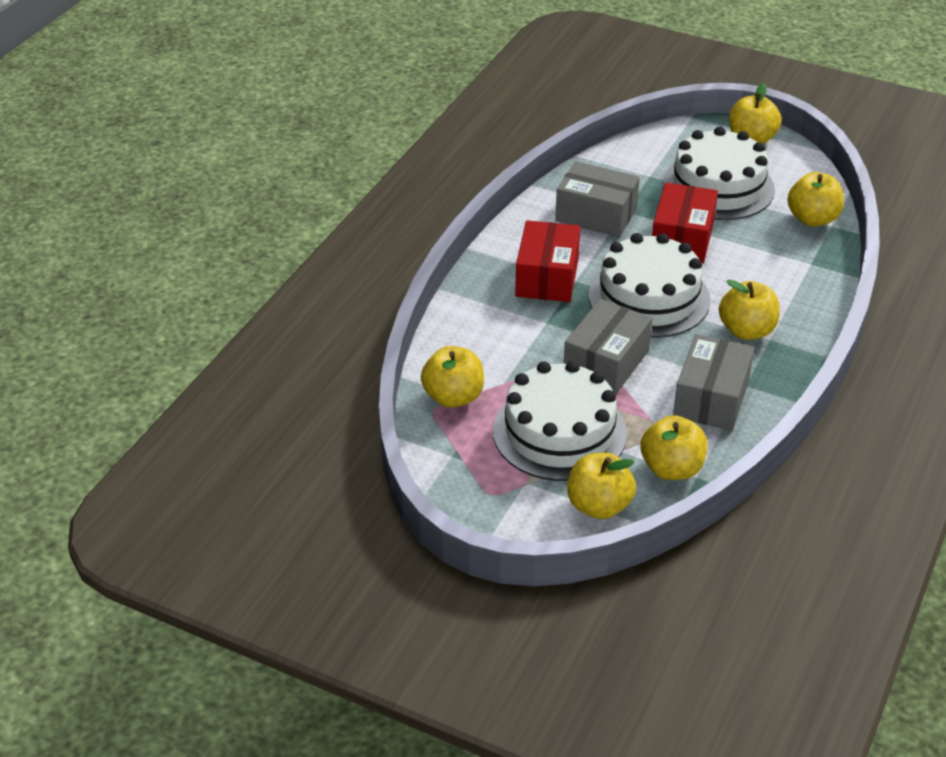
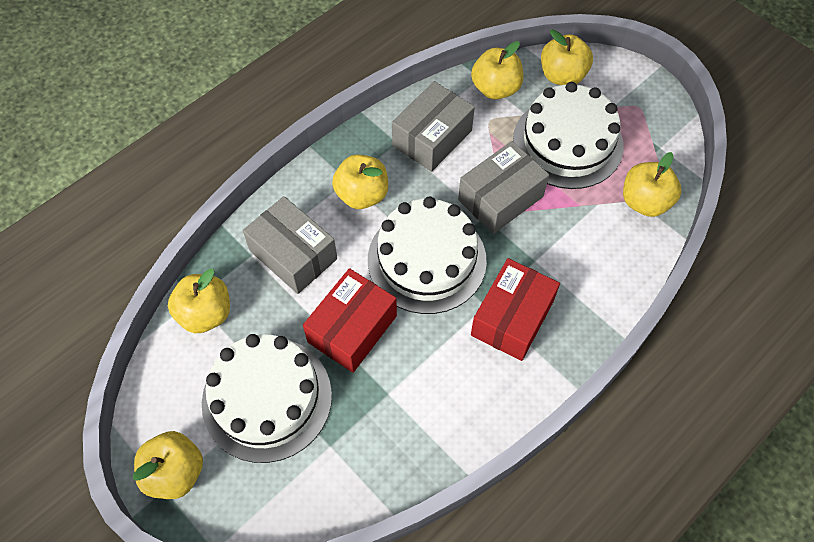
camera: 160 degrees left, 20 degrees up
grey box [555,161,640,237] -> grey box moved to [243,196,337,294]

